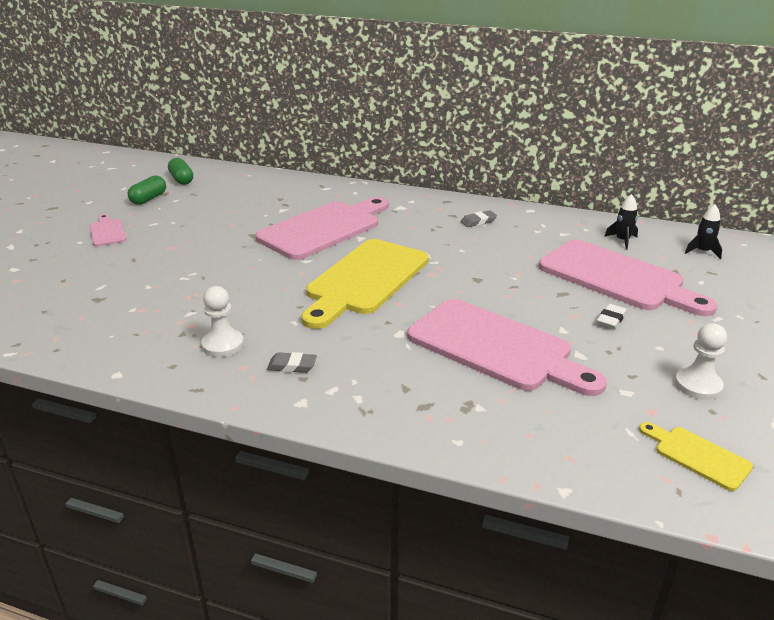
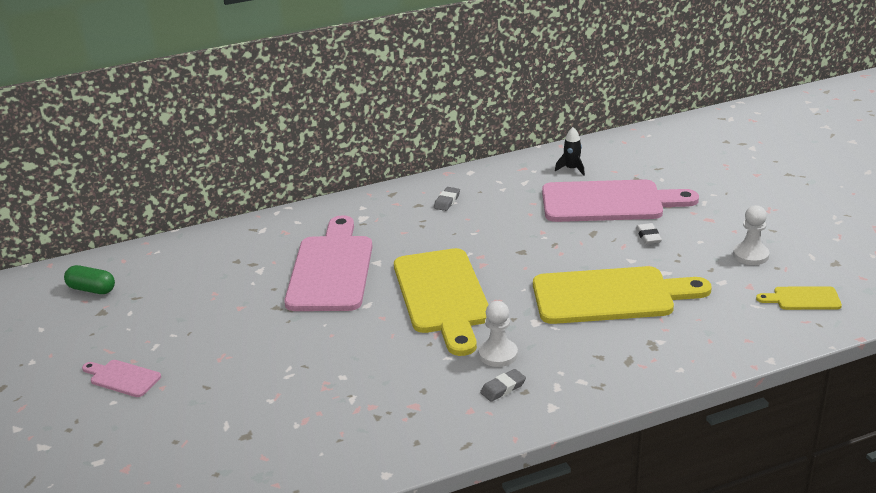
camera: 40 degrees left, 0 degrees up
green capsule [128,176,166,205] -> none
white pawn [201,286,244,357] -> white pawn moved to [479,301,518,367]
pink cutting board [407,299,607,396] -> yellow cutting board [533,266,712,324]
black rocket [685,204,722,259] -> none

